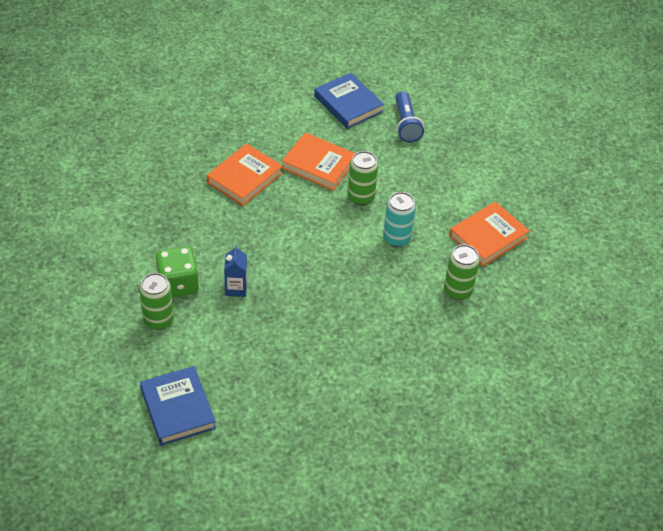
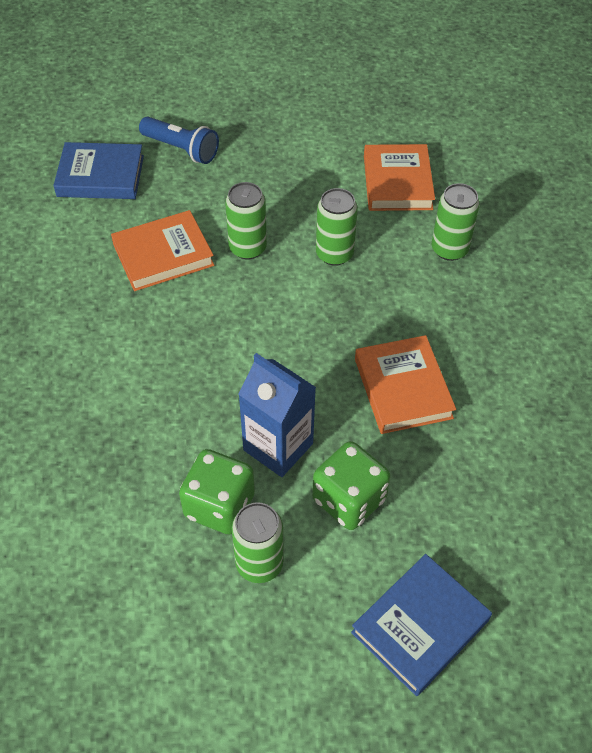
camera: 50 degrees left, 5 degrees up
blue book [140,366,216,446] -> blue book turned 60 degrees counterclockwise [351,554,492,696]
orange book [207,143,283,206] -> orange book moved to [355,335,456,434]
blue carton [224,245,247,297] -> blue carton [238,353,316,477], size x1.66
turquoise can [383,192,416,247] -> green can [316,188,358,266]
none -> green dice [312,441,390,530]

